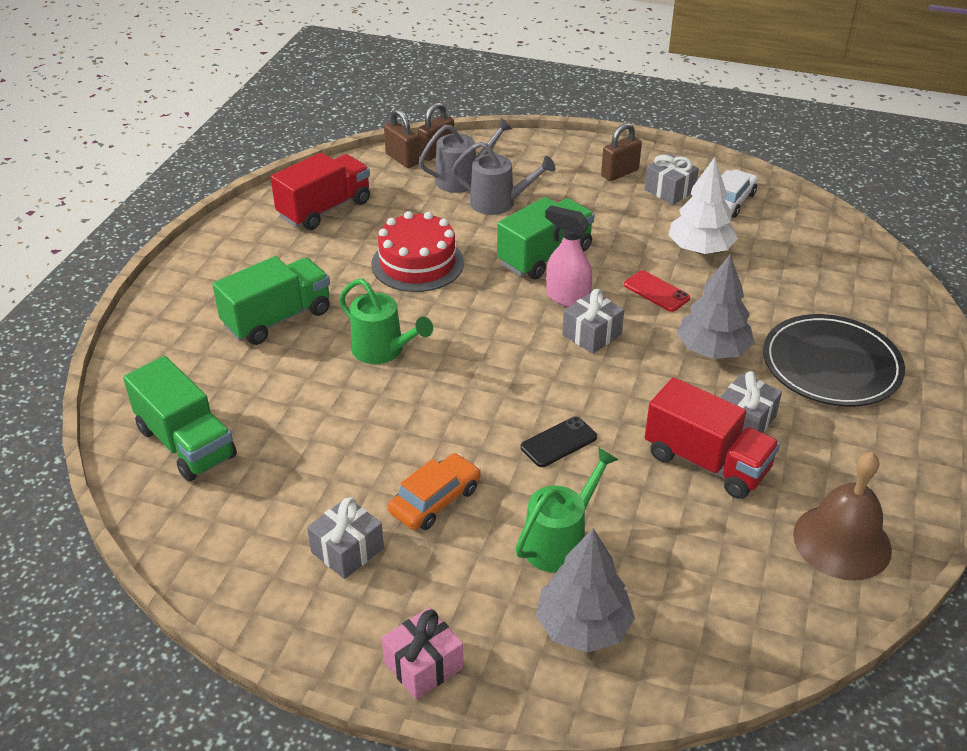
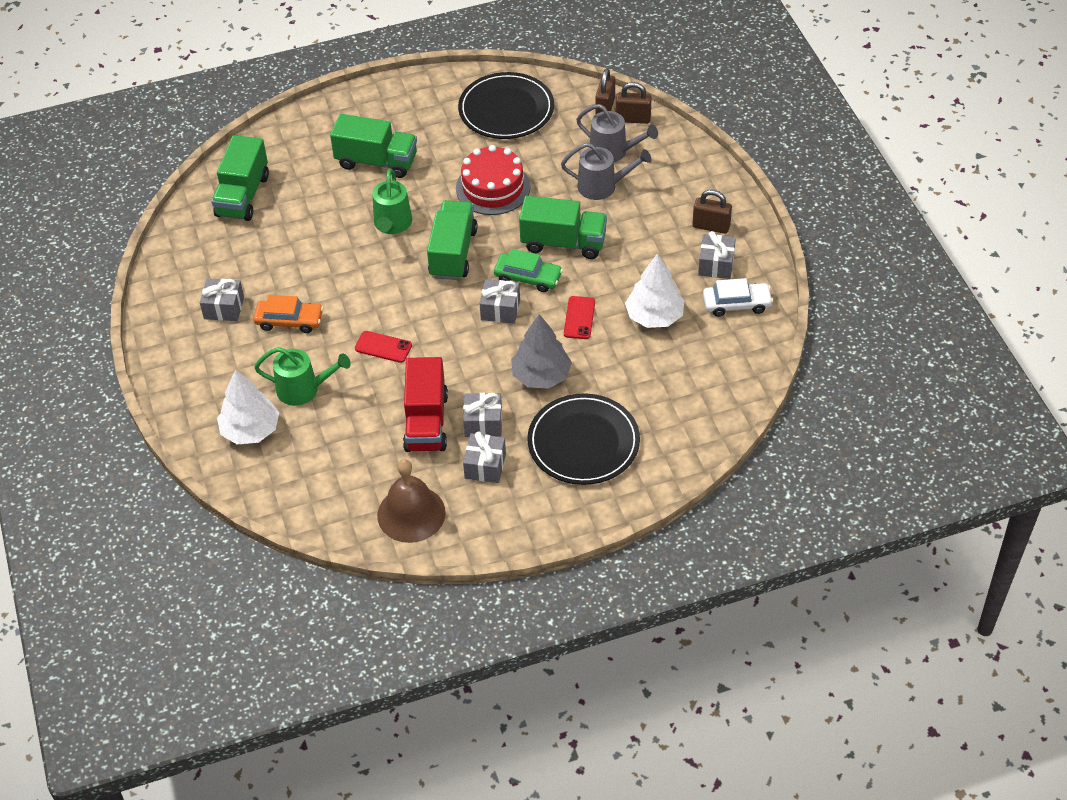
camera: 55 degrees right, 10 degrees up
red truck [271,152,370,230] -> black plate [458,72,554,139]
pink gift [382,607,463,700] -> none
grey watering can [452,142,555,215] -> grey watering can turned 60 degrees counterclockwise [561,143,652,200]
black phone [521,417,597,467] -> red phone [355,331,412,363]
grey tree [536,528,635,653] -> white tree [217,370,279,444]
pink spray bottle [545,205,592,307] -> green car [494,249,563,292]
none -> green truck [427,200,478,280]
none -> grey gift [463,431,506,483]

